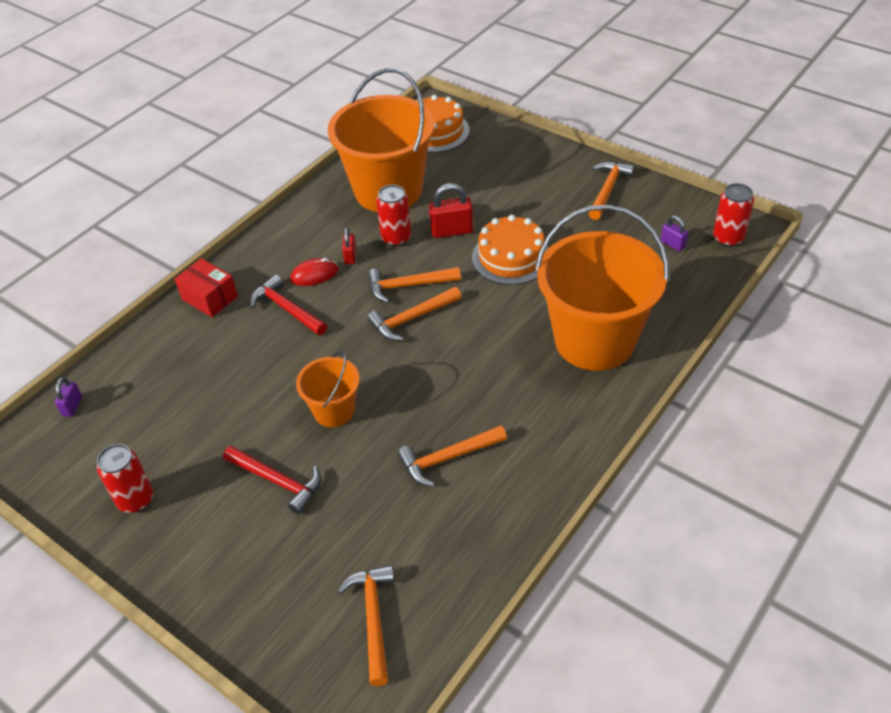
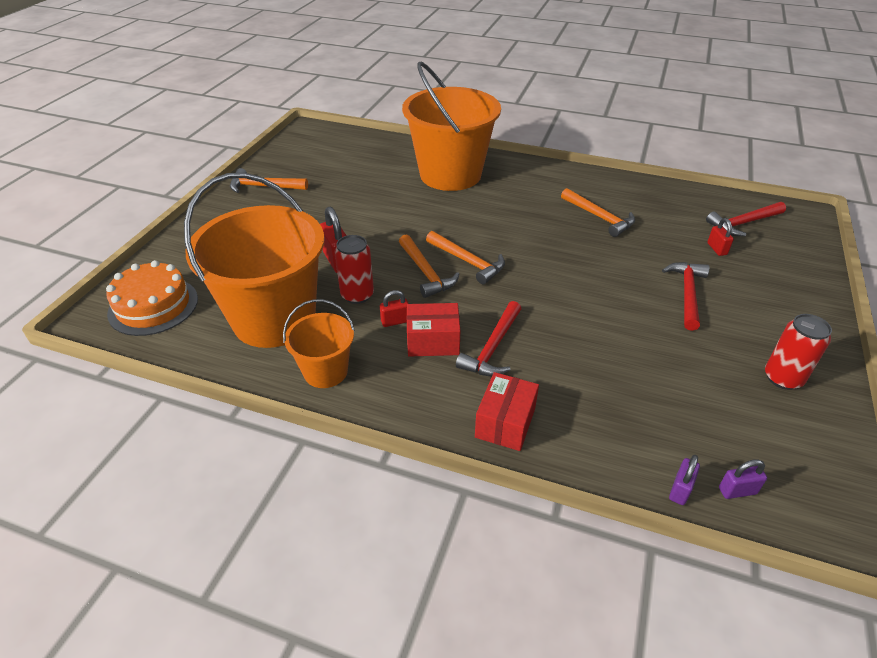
camera: 110 degrees left, 5 degrees down
red mouse [290,258,339,286] -> red box [407,303,460,356]
orange bucket [296,351,360,427] -> orange bucket moved to [283,299,355,388]
orange hammer [338,565,394,686] -> red hammer [706,202,786,236]
orange cake [472,215,549,285] -> none
purple padlock [661,216,688,252] -> purple padlock moved to [669,455,700,505]
red can [713,183,754,247] -> none
none -> red padlock [707,218,734,256]

